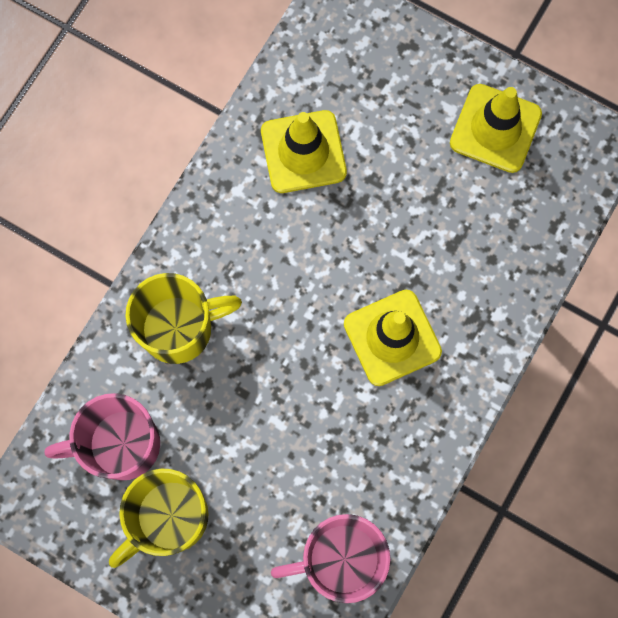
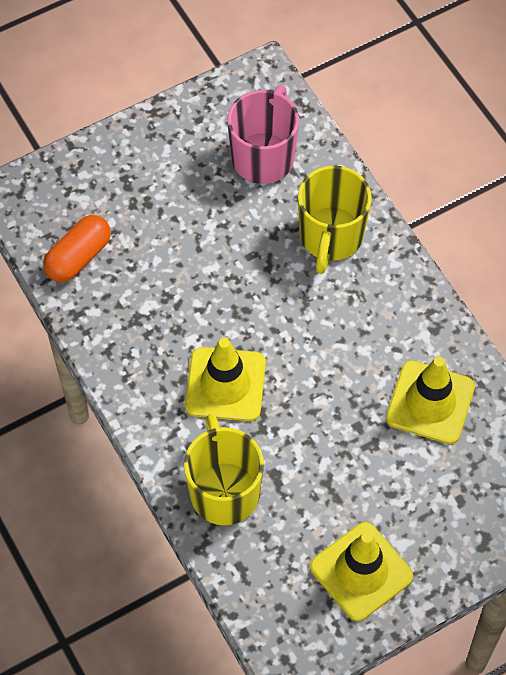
camera: 120 degrees right, 15 degrees down
yellow mug [109,469,209,568] -> yellow mug moved to [184,413,264,525]
pink mug [271,514,390,603] -> orange capsule [43,215,111,282]

